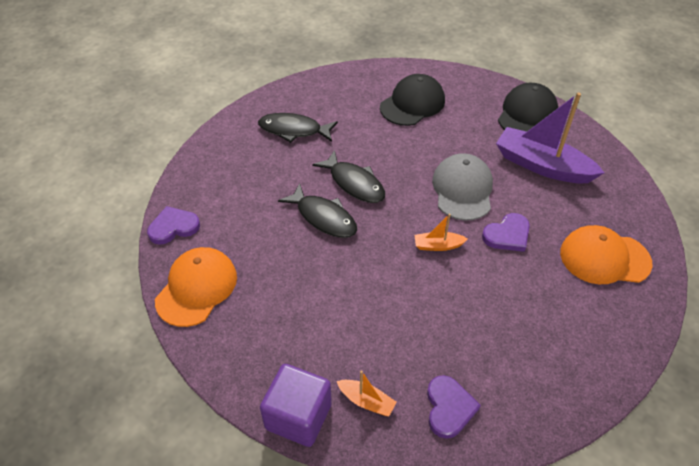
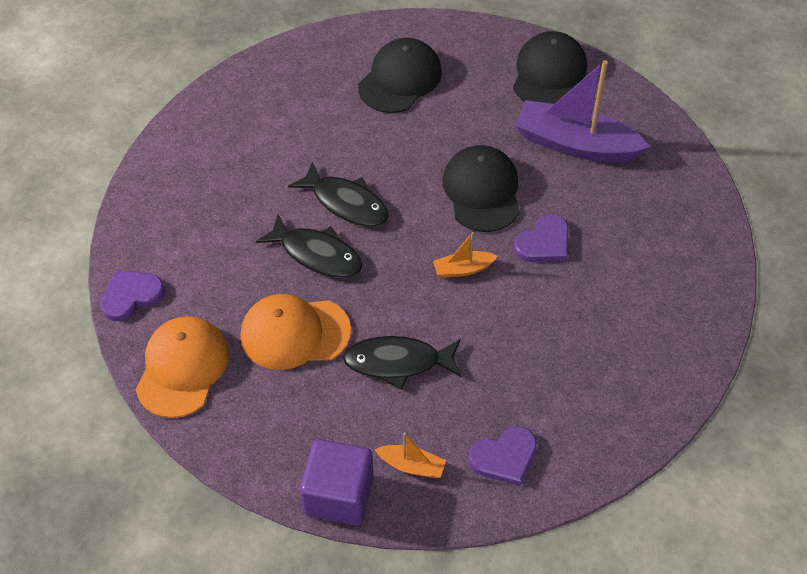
camera: 10 degrees left, 5 degrees up
black fish [258,113,338,143] -> black fish moved to [343,336,462,389]
purple heart [427,375,481,439] -> purple heart turned 75 degrees clockwise [469,426,537,486]
grey cap [432,153,493,221] -> black cap [443,145,520,232]
orange cap [560,225,653,284] -> orange cap moved to [240,294,351,370]

